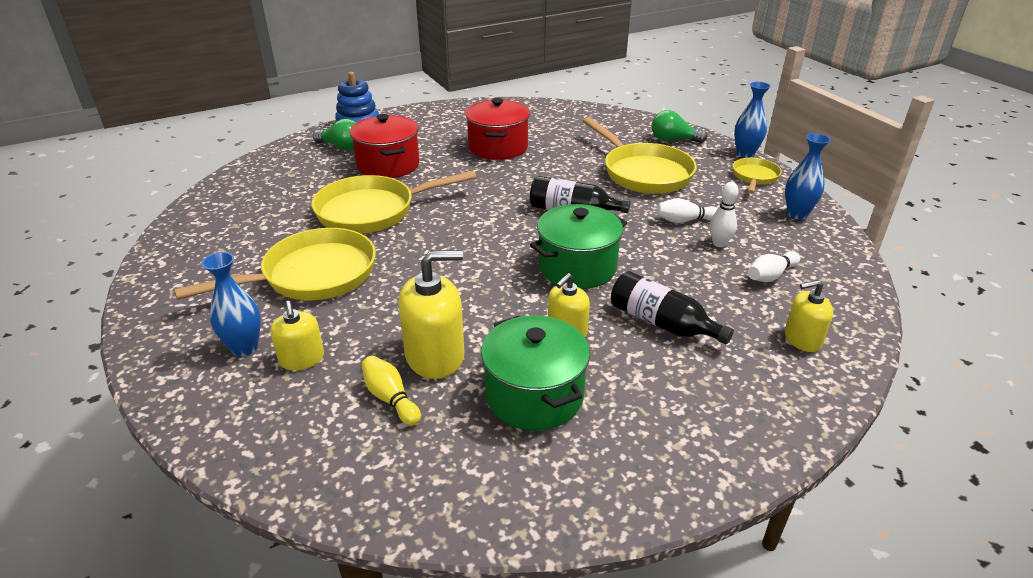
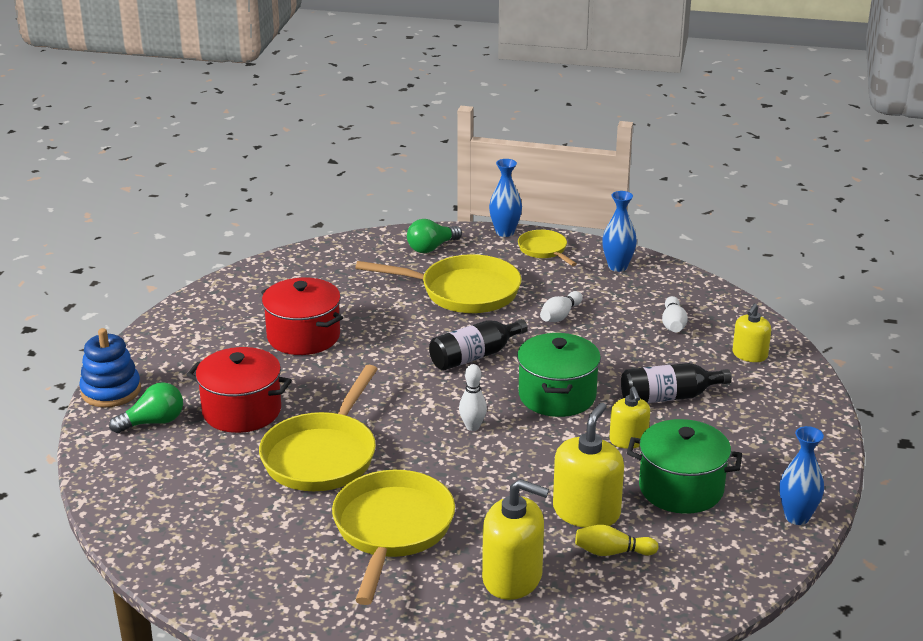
camera: 50 degrees left, 5 degrees down
blue vase [202,252,261,357] -> blue vase moved to [779,426,824,525]
yellow soap dispenser [270,301,324,371] -> yellow soap dispenser [482,479,549,600], size x1.65
white bowling pin [710,182,739,247] -> white bowling pin moved to [459,364,487,431]

